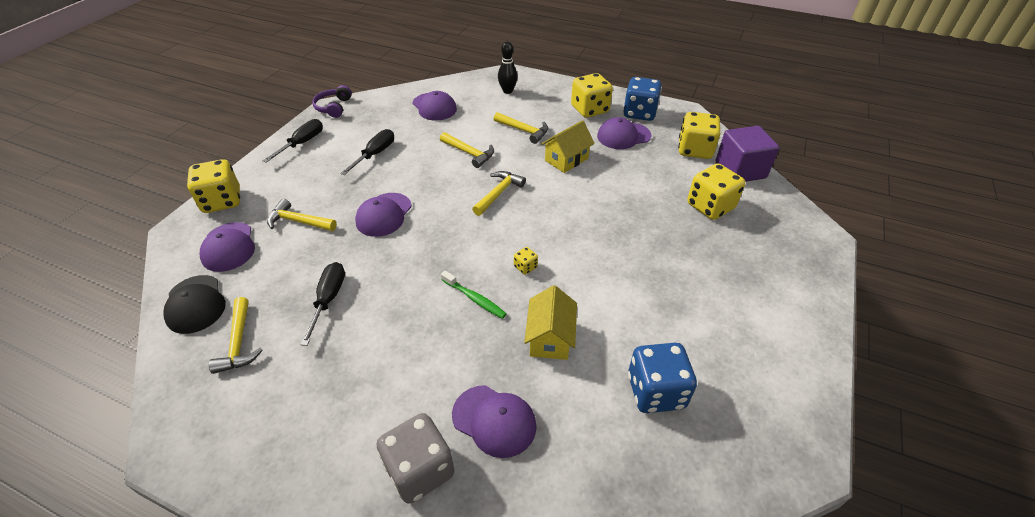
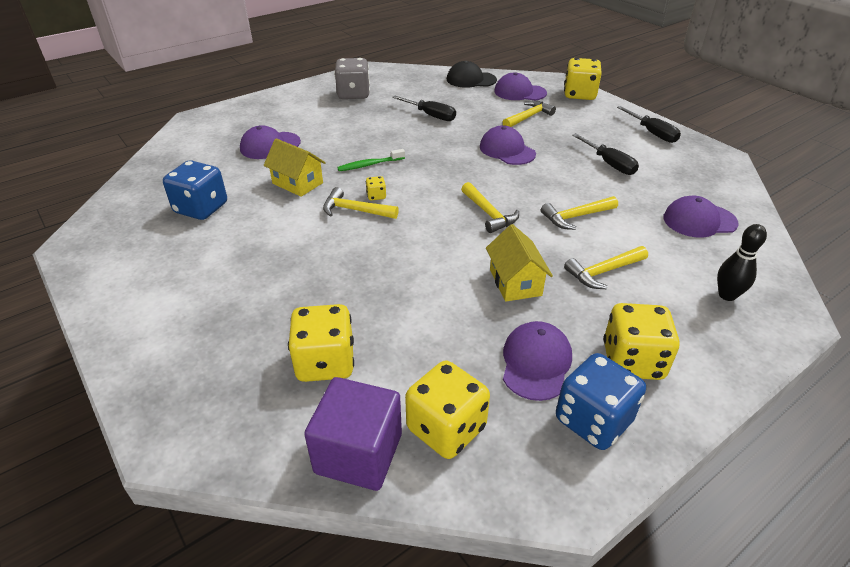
camera: 120 degrees right, 5 degrees down
yellow hammer [209,297,263,374] -> yellow hammer moved to [323,187,399,219]
purple headphones [312,85,352,118] -> none
grey dice [376,413,455,504] -> grey dice moved to [334,58,370,99]

